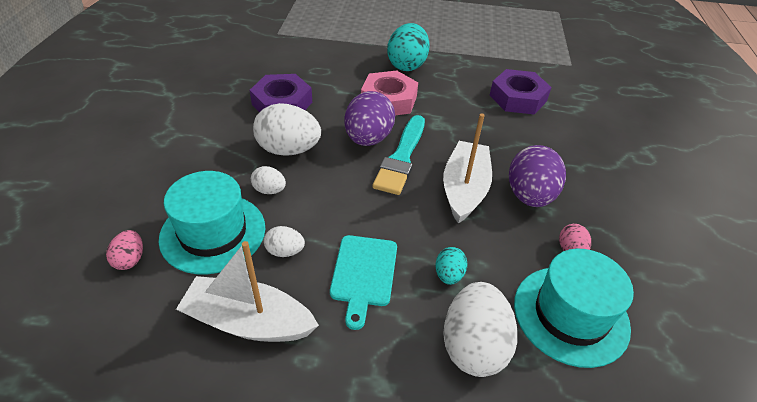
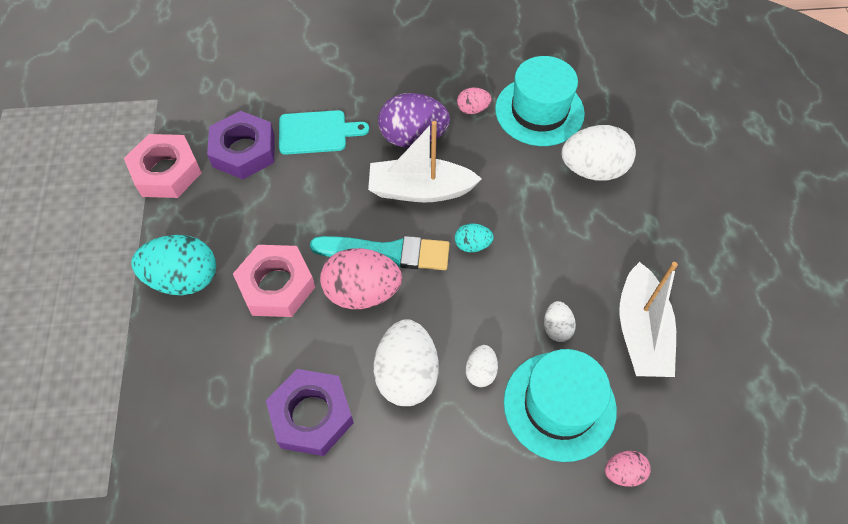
camera: 100 degrees left, 15 degrees up
turquoise cutting board [330,235,397,330] -> turquoise cutting board moved to [279,110,369,155]
purple egg [344,91,395,146] -> pink egg [320,248,402,309]
turquoise egg [435,247,468,285] -> turquoise egg moved to [455,223,494,252]
none -> pink nut [124,134,202,198]

